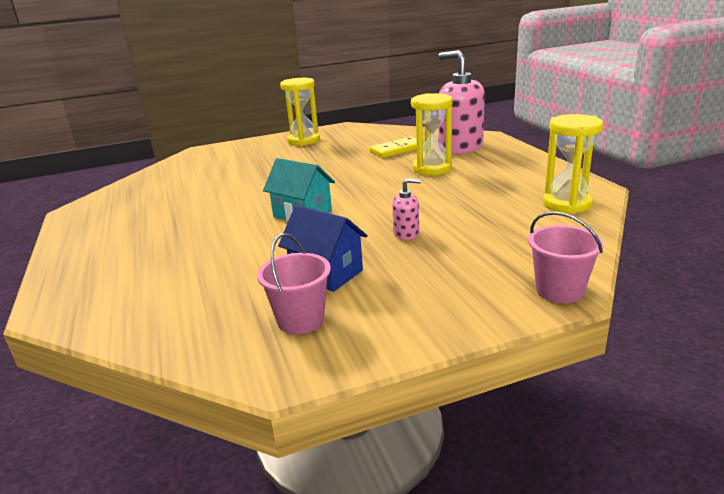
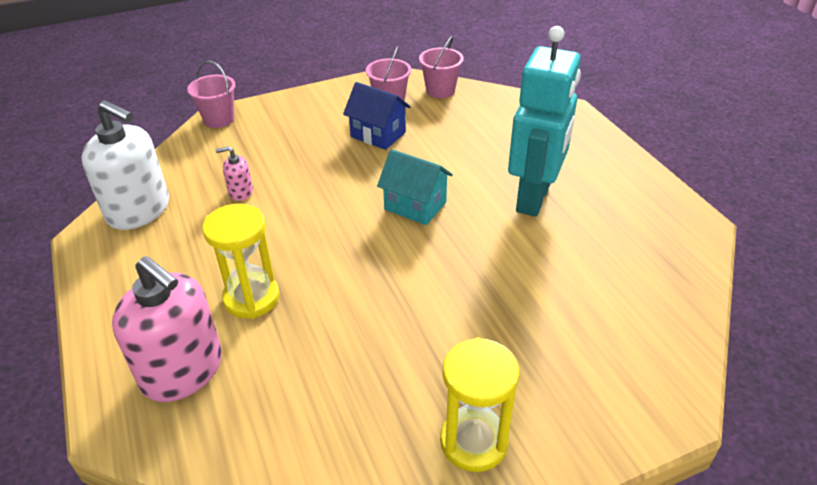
camera: 175 degrees right, 15 degrees up
yellow domino [370,137,424,158] -> none
pink soap dispenser [392,178,421,240] -> pink soap dispenser moved to [216,146,253,201]
yellow hourglass [543,114,603,214] -> white soap dispenser [81,100,169,230]
none -> pink bucket [419,36,464,98]
none -> turquoise robot [508,26,581,217]

